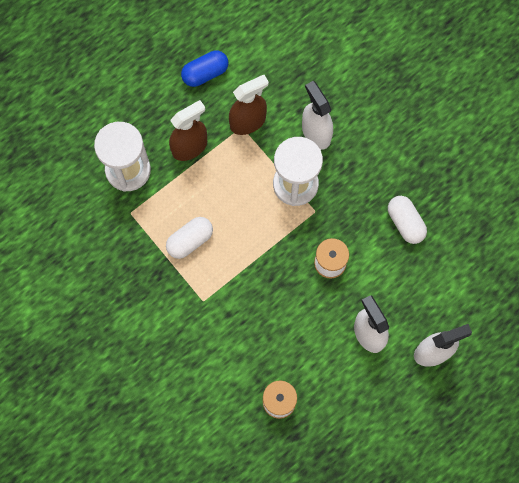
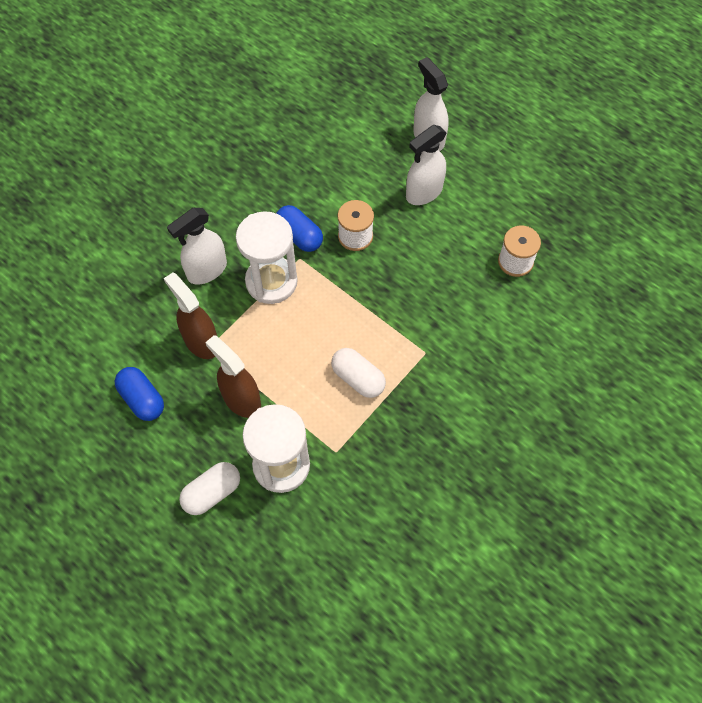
camera: 100 degrees left, 10 degrees down
white capsule [388,196,427,244] -> white capsule moved to [179,462,240,515]
none -> blue capsule [276,205,323,252]

